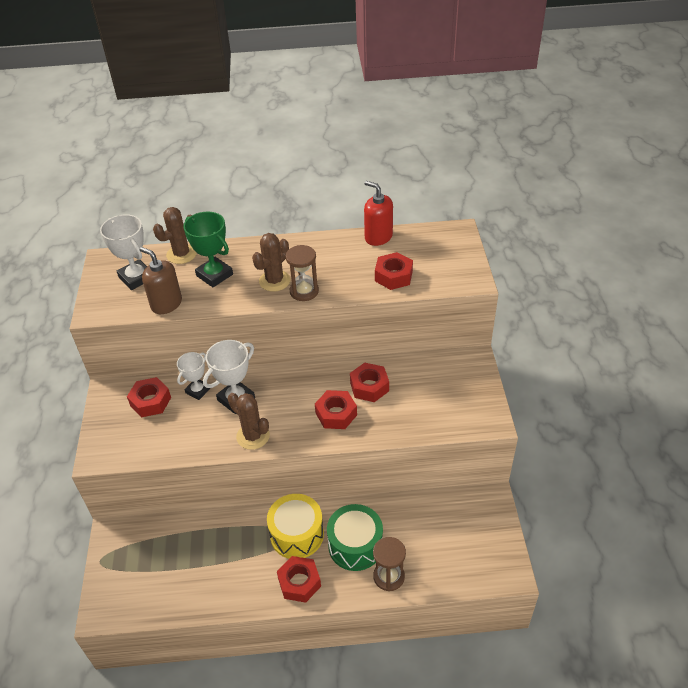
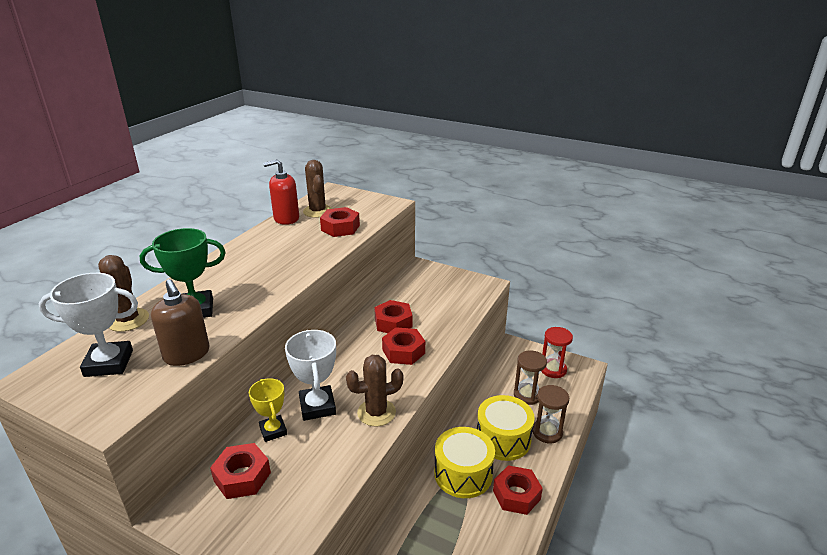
camera: 60 degrees left, 15 degrees down
brown soap dispenser [140,247,182,314] -> brown soap dispenser turned 105 degrees counterclockwise [151,279,209,366]
white trophy [177,352,210,400] -> yellow trophy [249,378,287,442]
brown cactus [252,233,291,292] -> brown cactus moved to [303,160,332,218]
brown hourglass [286,245,319,301] -> brown hourglass moved to [514,350,547,405]
green drum [327,504,383,571] -> yellow drum [477,395,535,461]
none -> red hourglass [541,327,573,378]

